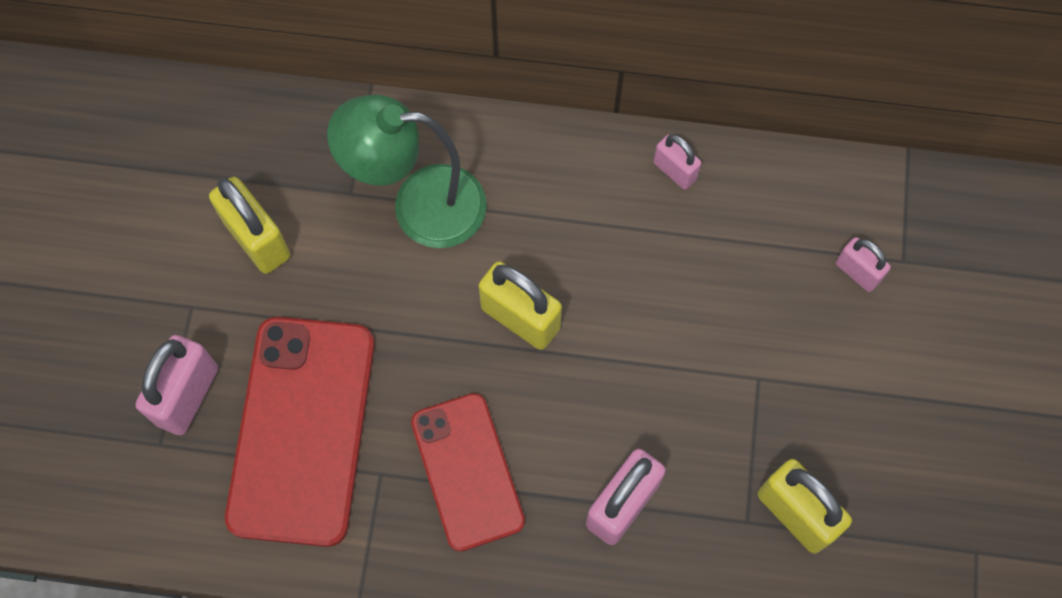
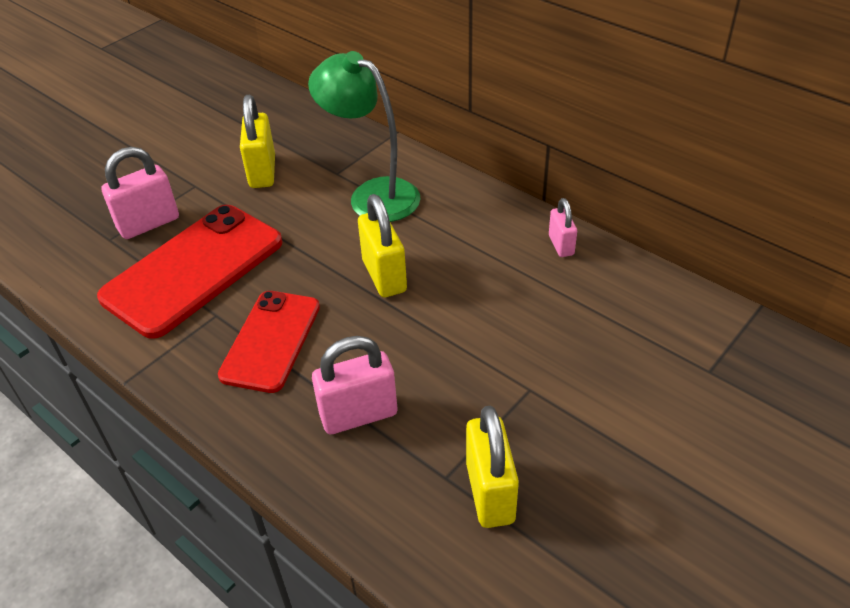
camera: 35 degrees right, 25 degrees down
pink padlock [836,237,891,292] -> none

